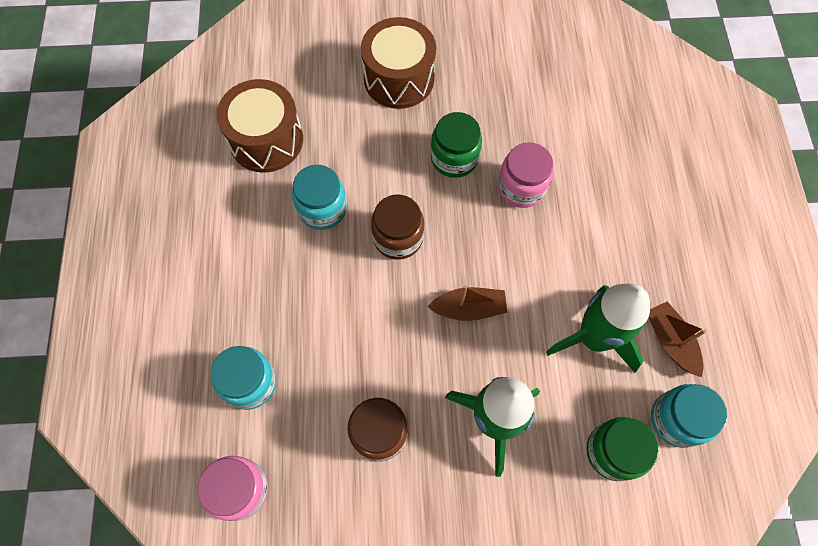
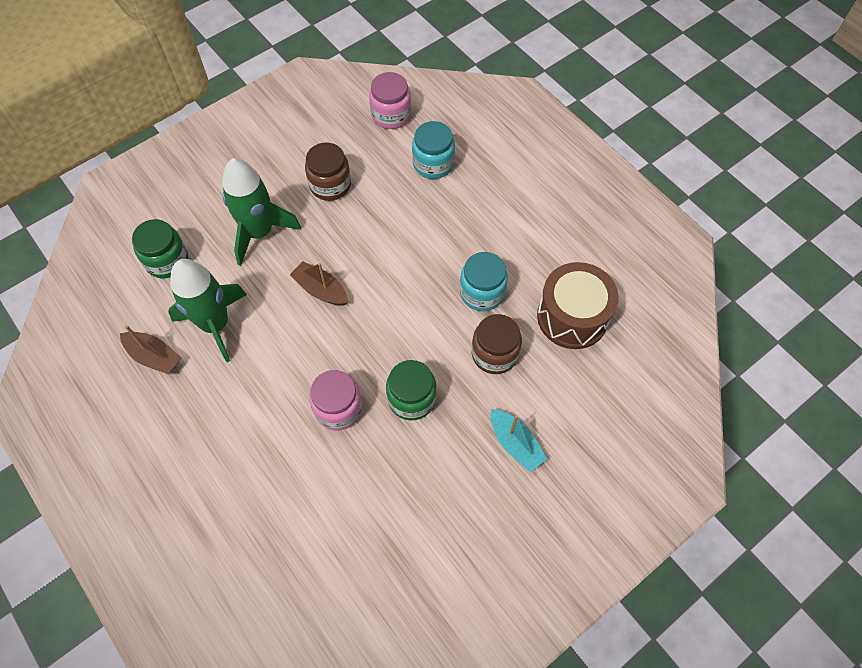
camera: 145 degrees right, 5 degrees down
brown drum [361,17,436,109] -> turquoise boat [491,409,547,472]
brown jar [371,195,424,260] -> brown jar moved to [472,314,522,374]
brown boat [428,285,508,321] -> brown boat turned 75 degrees clockwise [290,261,348,306]
turquoise jar [651,384,727,448] -> none

